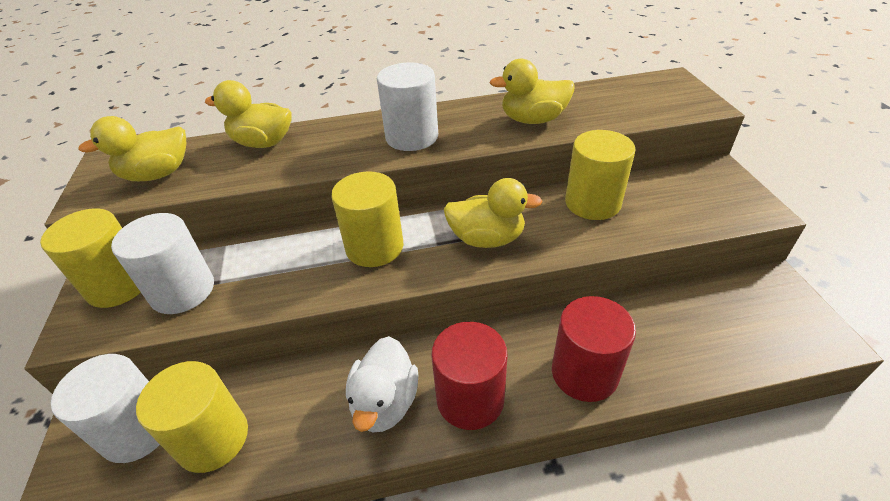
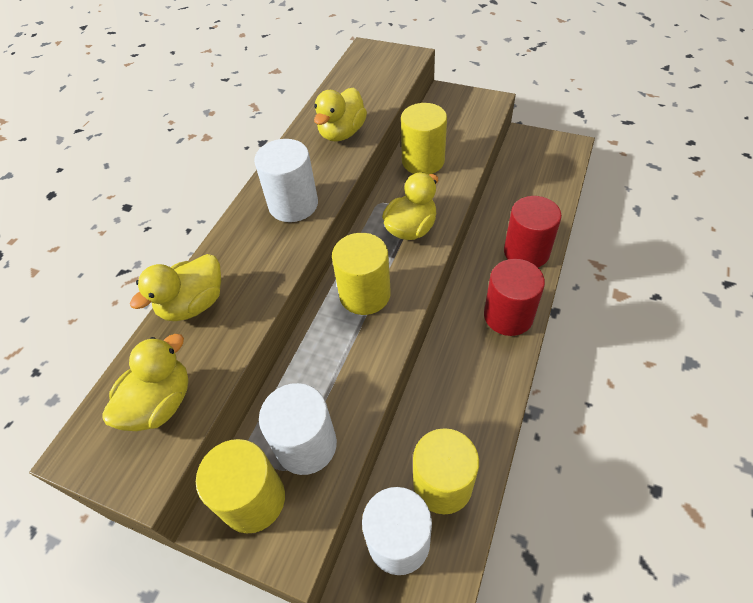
camera: 55 degrees left, 10 degrees up
yellow duck [78,116,186,181] -> yellow duck turned 150 degrees counterclockwise [102,334,189,431]
white duck [346,336,418,432] -> none

